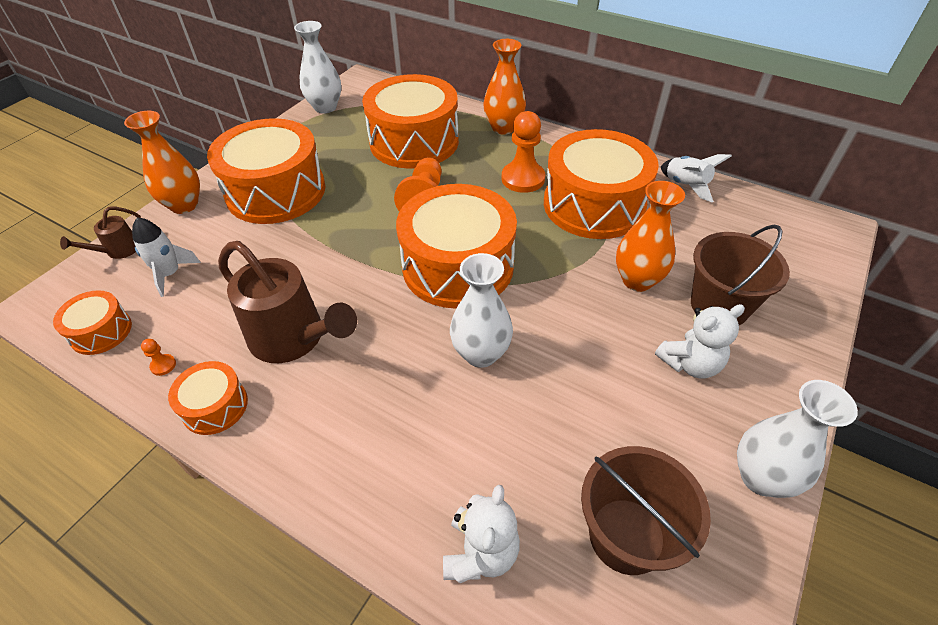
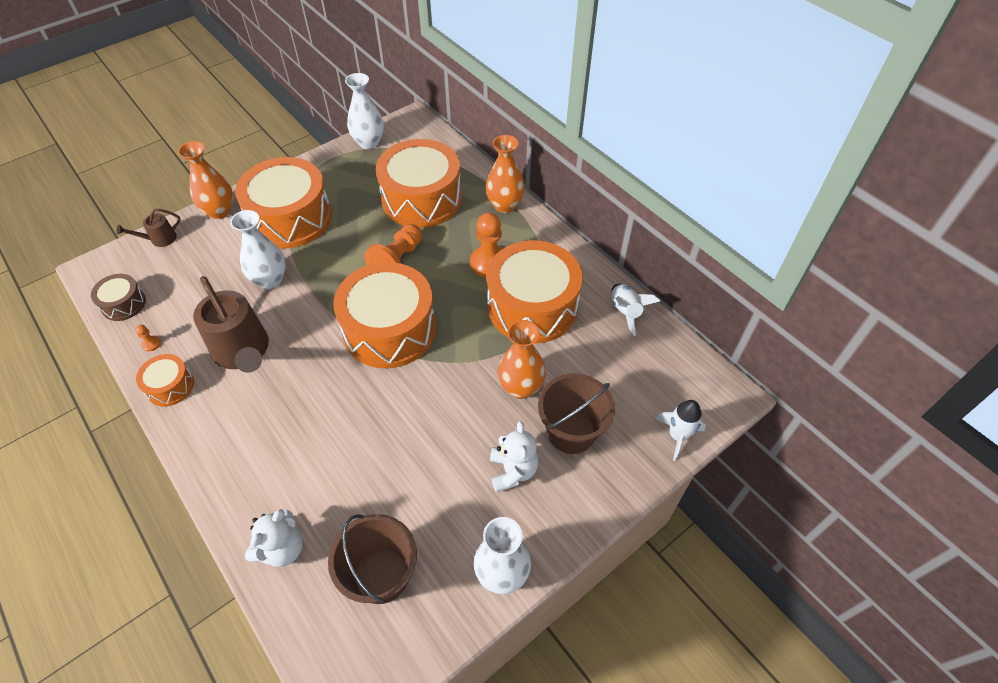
camera: 20 degrees right, 5 degrees up
orange drum [53,290,132,355] -> brown drum [91,274,146,321]
white rocket [132,217,201,297] -> white rocket moved to [656,400,706,461]
white vase [450,253,513,368] -> white vase moved to [230,210,286,289]
white teddy bear [655,304,745,379] -> white teddy bear turned 90 degrees counterclockwise [490,421,538,493]

